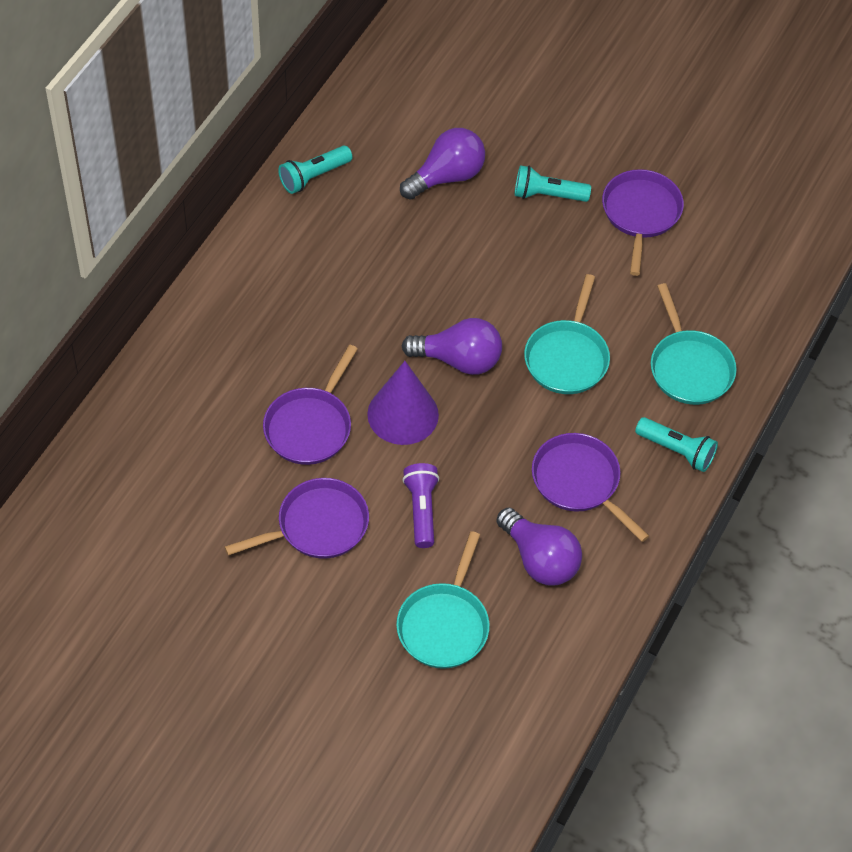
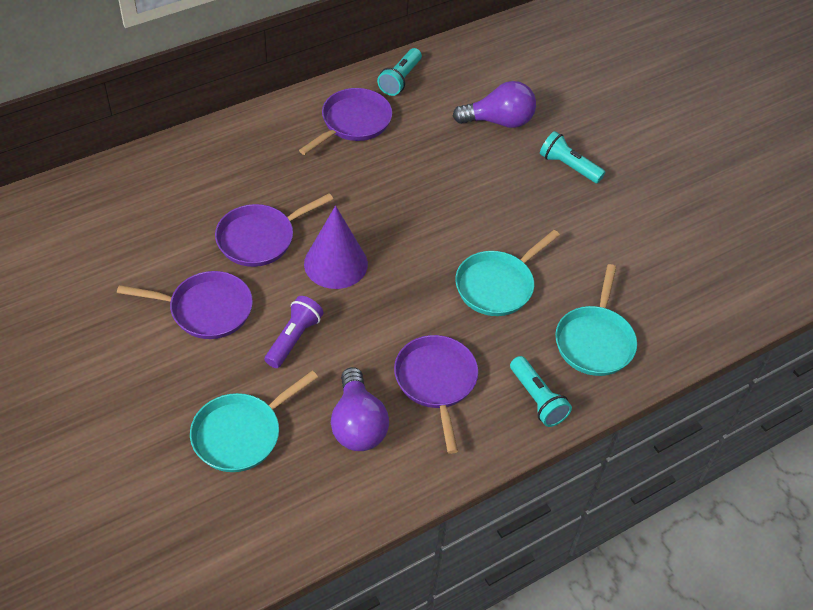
camera: 30 degrees right, 5 degrees down
turquoise flashlight [278,146,352,194] -> turquoise flashlight turned 60 degrees counterclockwise [377,48,422,96]
purple light bulb [402,318,502,375] -> none
purple pan [602,169,684,276] -> purple pan moved to [299,88,392,155]

